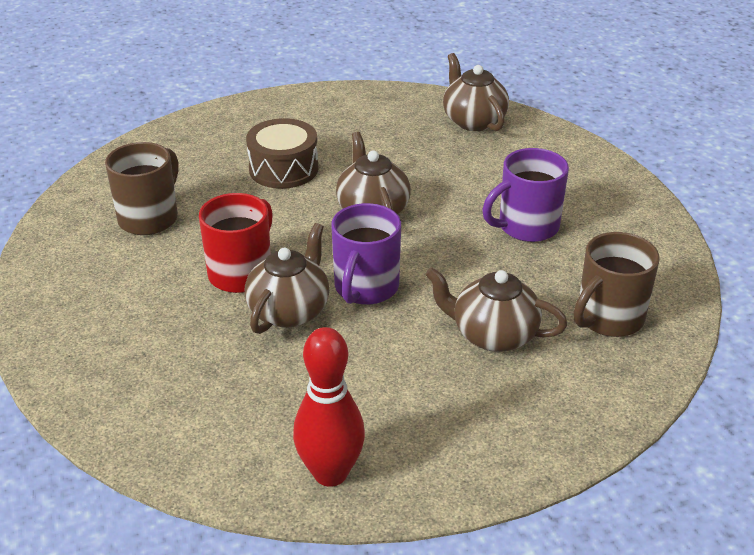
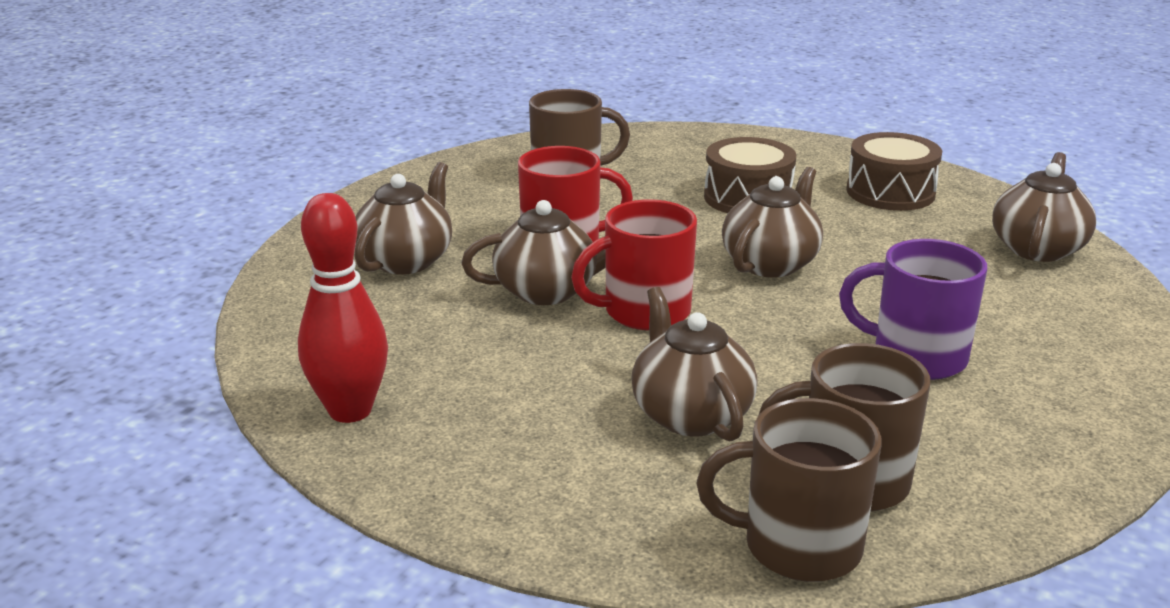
camera: 50 degrees right, 10 degrees down
purple mug [331,203,401,305] -> red mug [571,199,697,330]
none -> brown teapot [354,162,452,275]
none -> brown mug [697,398,881,582]
none -> brown drum [847,132,942,211]

